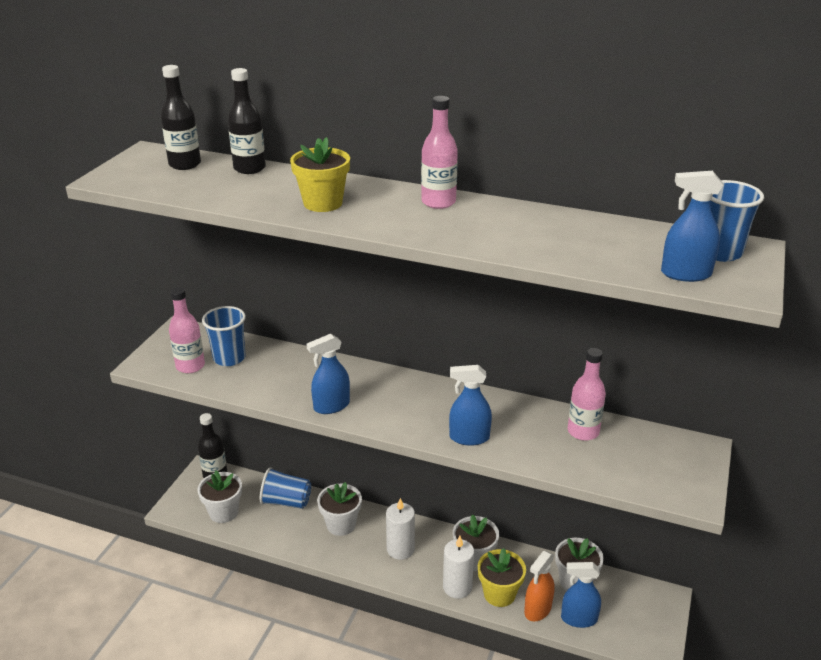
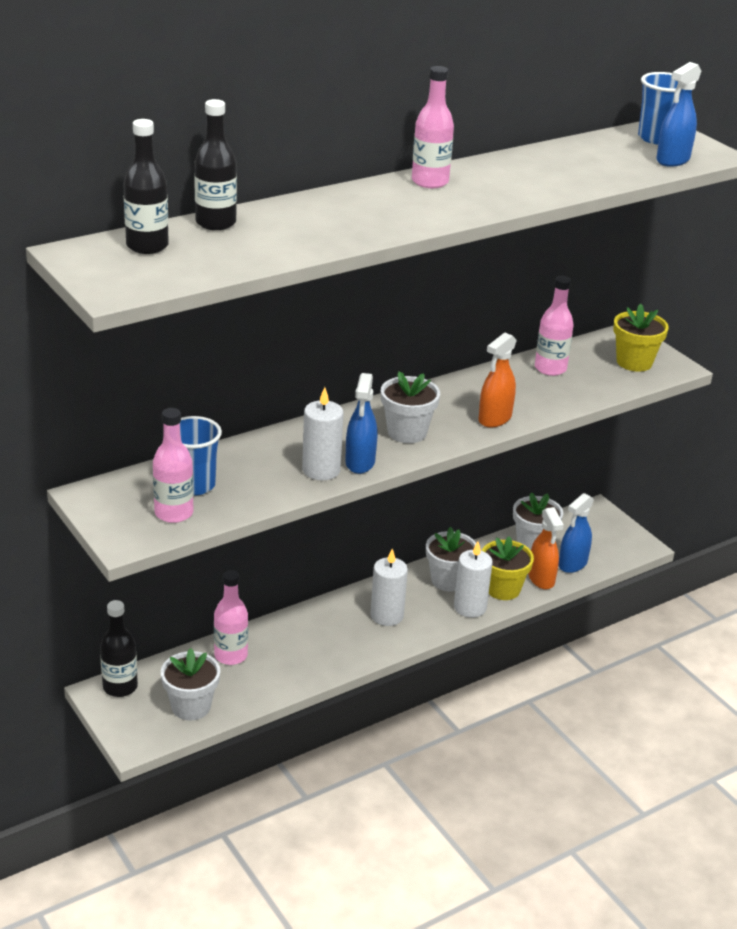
camera: 55 degrees left, 0 degrees up
blue cup [260,467,311,509] -> pink bottle [214,570,248,665]
yellow flower pot [290,137,350,212] -> yellow flower pot moved to [613,303,669,372]
white flower pot [317,482,362,536] -> white flower pot moved to [381,372,440,443]
blue spray bottle [449,365,492,446] -> orange spray bottle [478,333,517,428]
none -> white candle [302,387,344,481]

